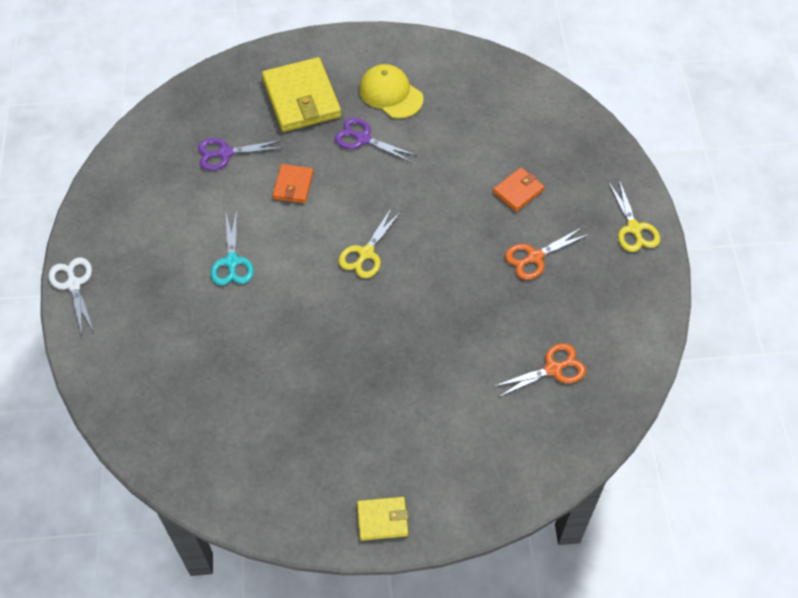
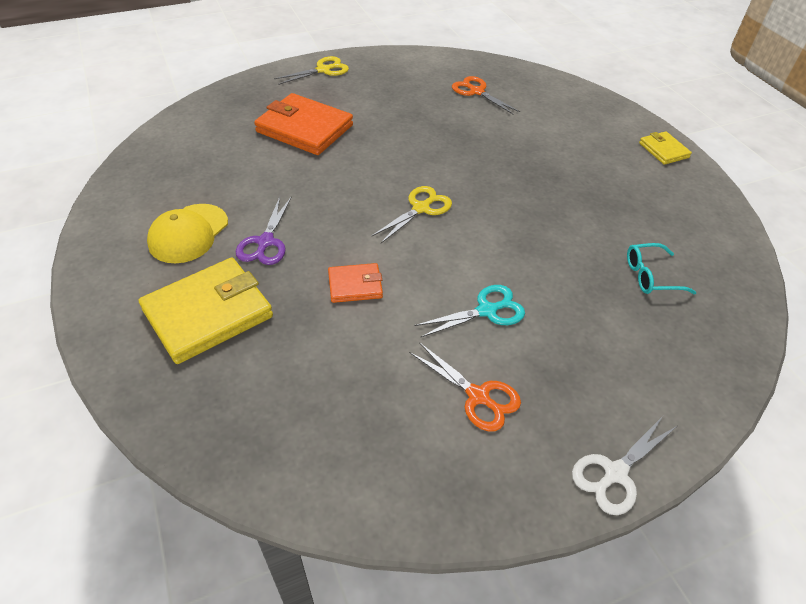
camera: 110 degrees left, 10 degrees down
purple scissors [198,138,282,170] -> none
yellow scissors [338,207,401,278] -> yellow scissors turned 60 degrees counterclockwise [371,186,452,243]
orange wallet [493,167,544,212] -> orange wallet [254,93,353,155], size x1.94
orange scissors [505,227,589,280] -> orange scissors moved to [409,342,521,432]
none -> turquoise glasses [627,243,697,294]

